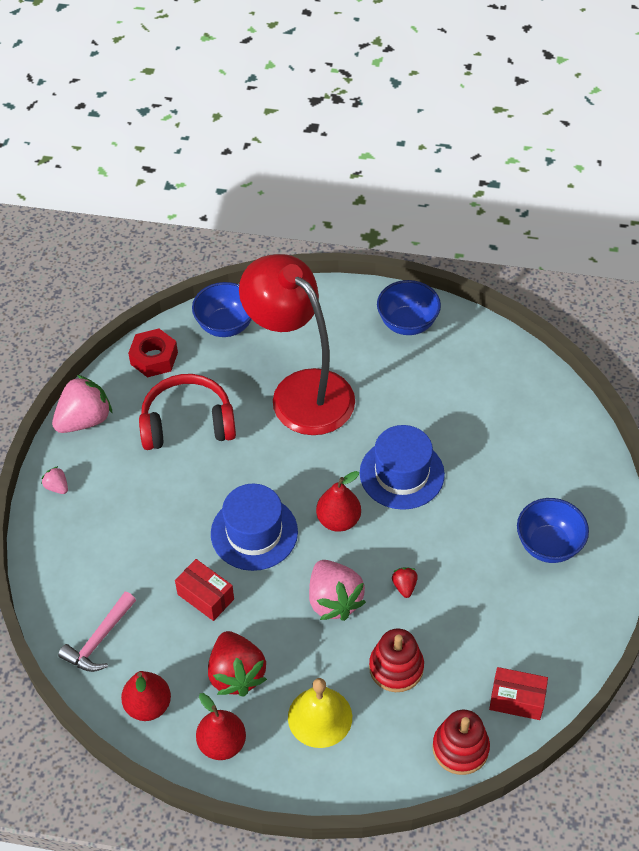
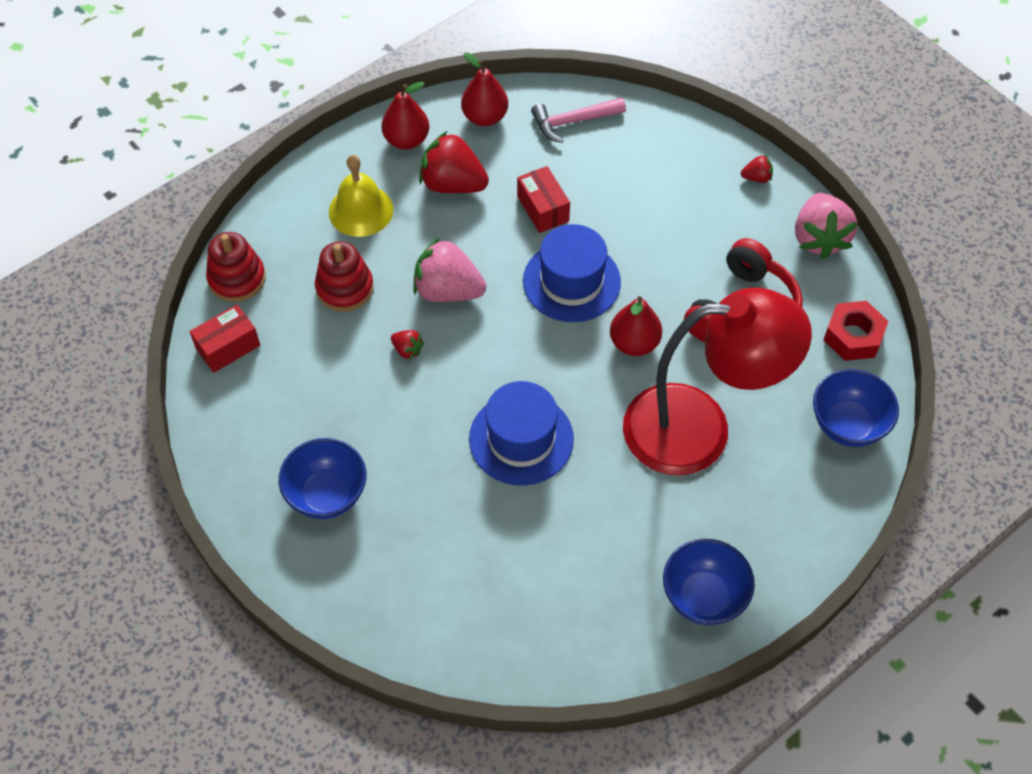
camera: 130 degrees right, 5 degrees up
pink strawberry [42,466,68,494] -> red strawberry [741,155,773,183]
pink hammer [58,592,136,672] -> pink hammer turned 90 degrees counterclockwise [531,98,626,143]
red box [175,559,234,621] -> red box turned 75 degrees clockwise [517,166,570,233]
red pear [316,471,361,532] -> red pear moved to [610,296,662,356]

